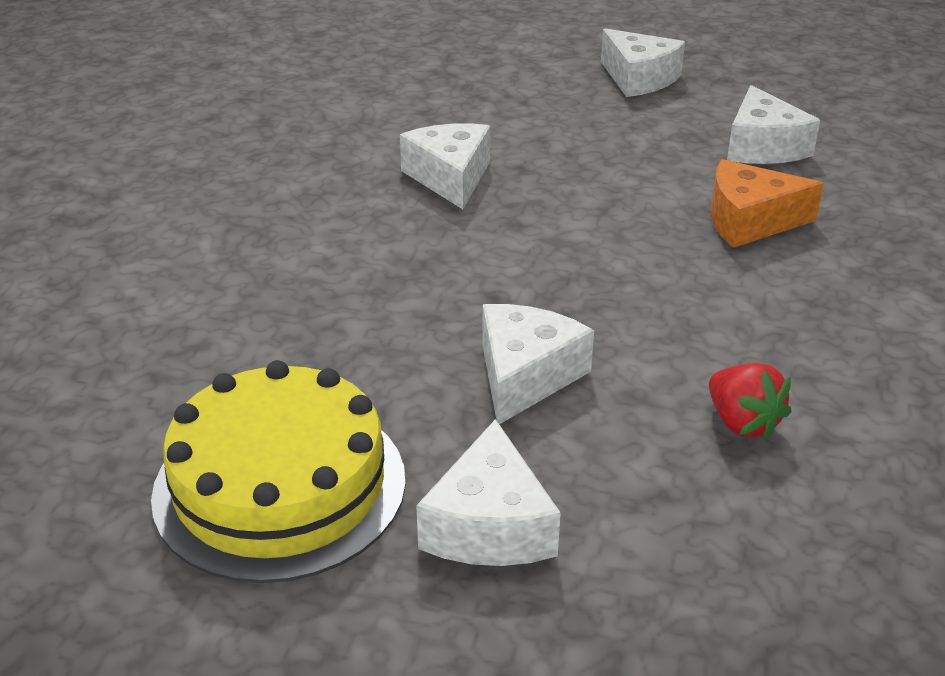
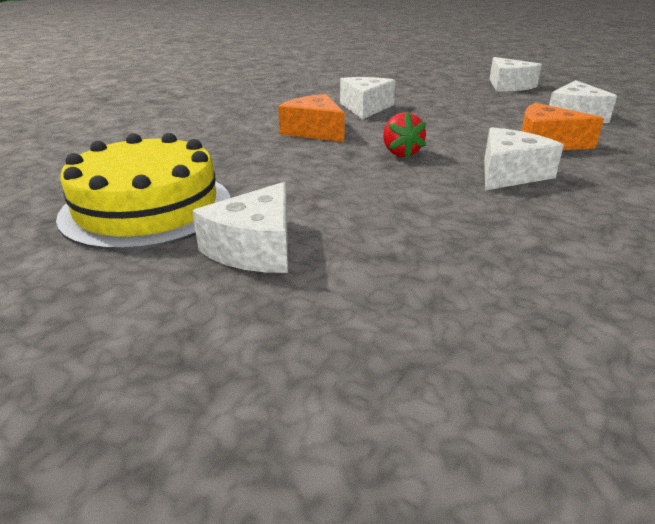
camera: 20 degrees right, 5 degrees down
white cheese [482,304,594,424] -> white cheese moved to [484,127,564,190]
red strawberry [709,363,792,440] -> red strawberry moved to [383,112,426,158]
none -> orange cheese [278,94,345,142]

